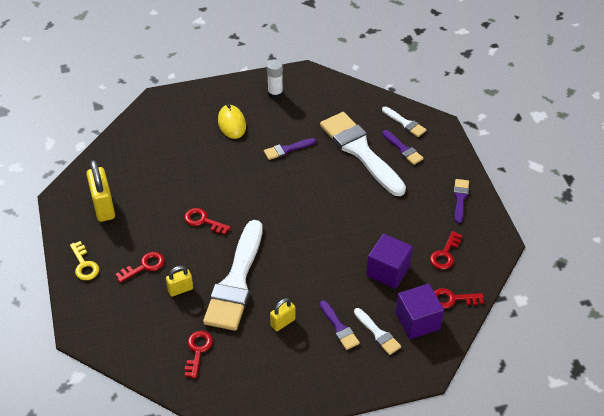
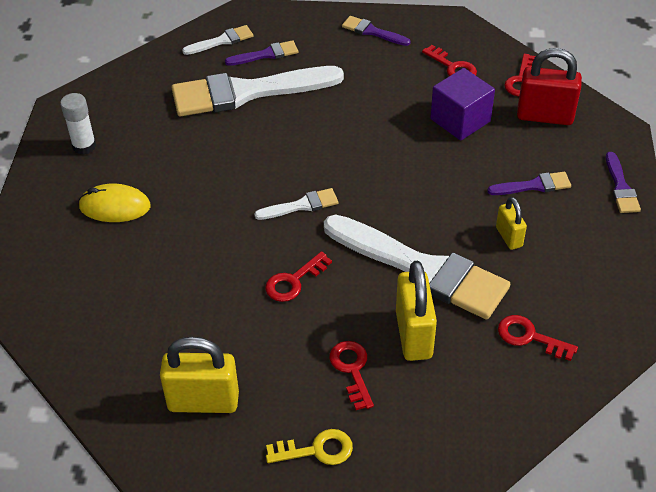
camera: 70 degrees left, 0 degrees up
yellow padlock [166,266,193,297] -> yellow padlock [396,261,437,361], size x1.77
purple brush [264,138,316,160] -> purple brush moved to [606,152,641,213]
white brush [354,308,401,355] -> white brush moved to [254,188,338,220]
purple cube [395,284,444,339] -> red padlock [517,48,582,125]

